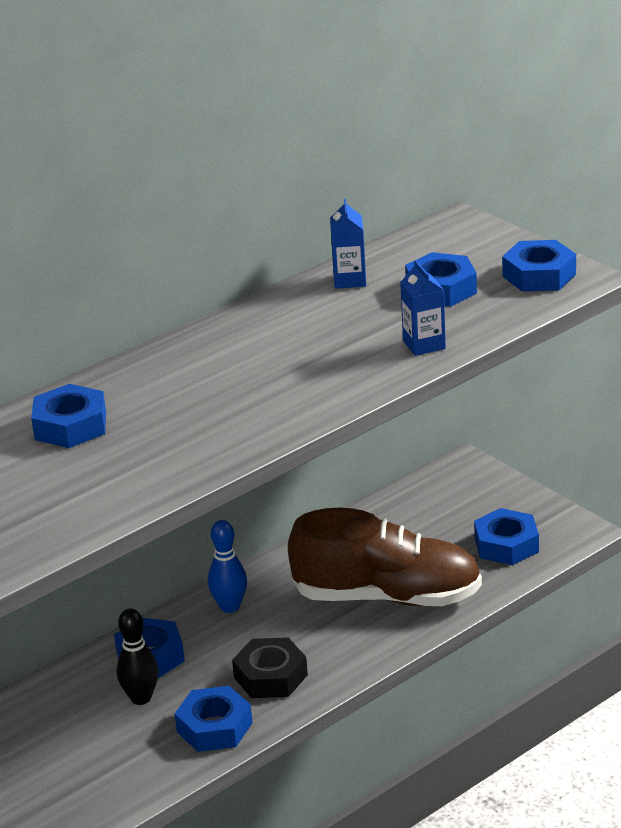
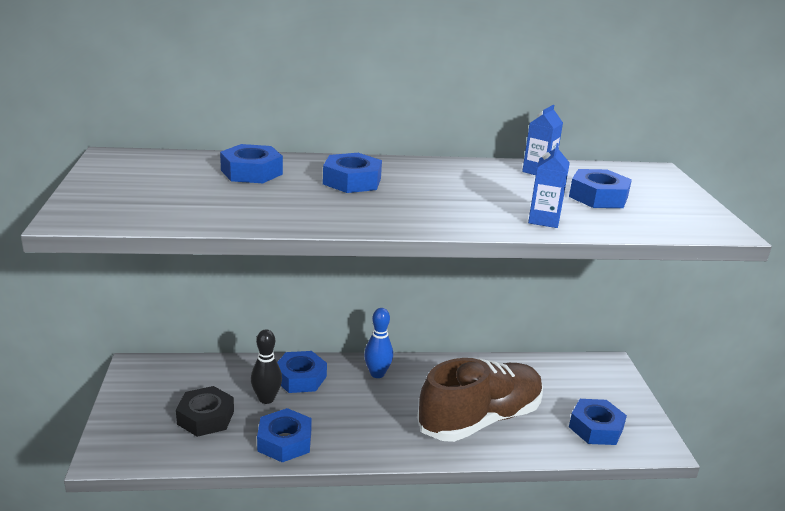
camera: 30 degrees right, 5 degrees down
black nut [232,637,308,698] -> black nut moved to [176,386,234,437]
brown shoe [288,508,482,606] -> brown shoe turned 75 degrees counterclockwise [417,358,543,442]
blue nut [502,240,576,292] -> blue nut moved to [323,153,382,193]

